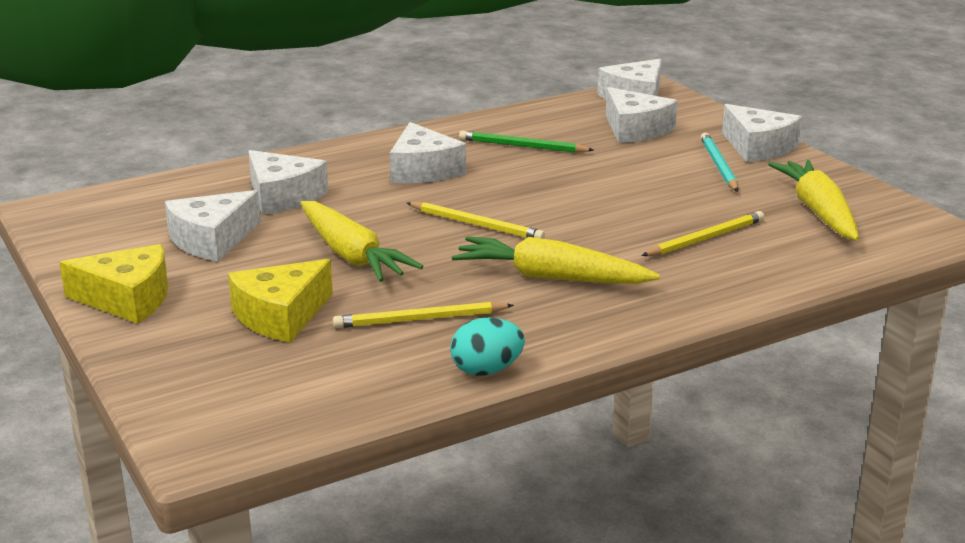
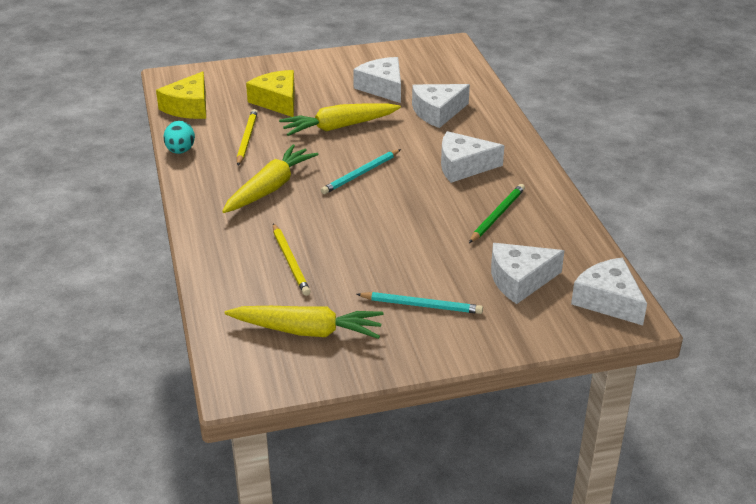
camera: 105 degrees right, 10 degrees up
yellow cheese [59,244,168,324] -> yellow cheese moved to [156,71,206,119]
yellow pencil [407,202,545,239] -> turquoise pencil [321,149,401,194]
white cheese [722,104,802,162] -> none

